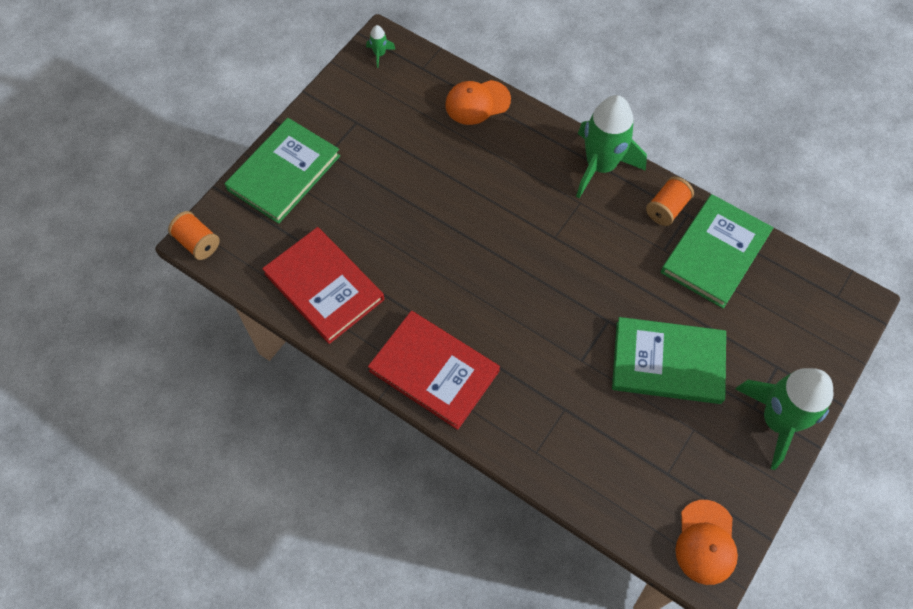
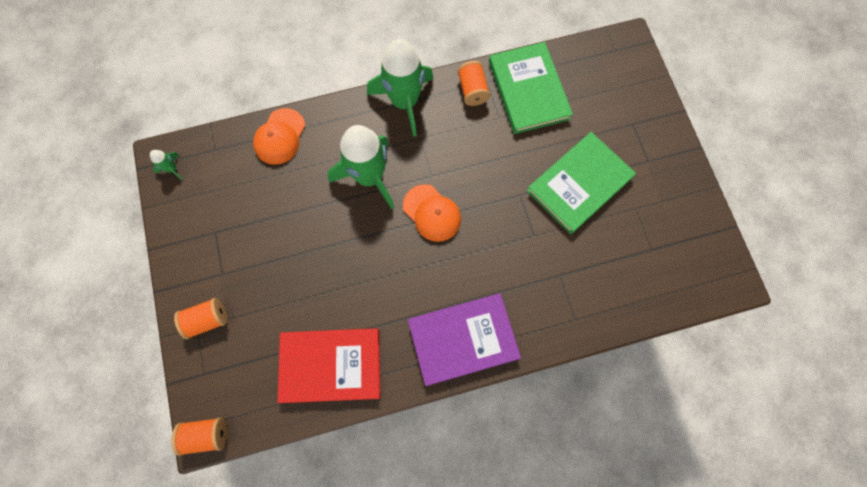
camera: 50 degrees left, 10 degrees up
green book [225,118,341,224] -> orange spool [174,298,227,339]
red book [368,311,500,430] -> purple book [408,293,521,386]
orange cap [675,500,738,585] -> orange cap moved to [403,184,461,242]
green rocket [736,368,834,470] -> green rocket moved to [328,125,394,209]

